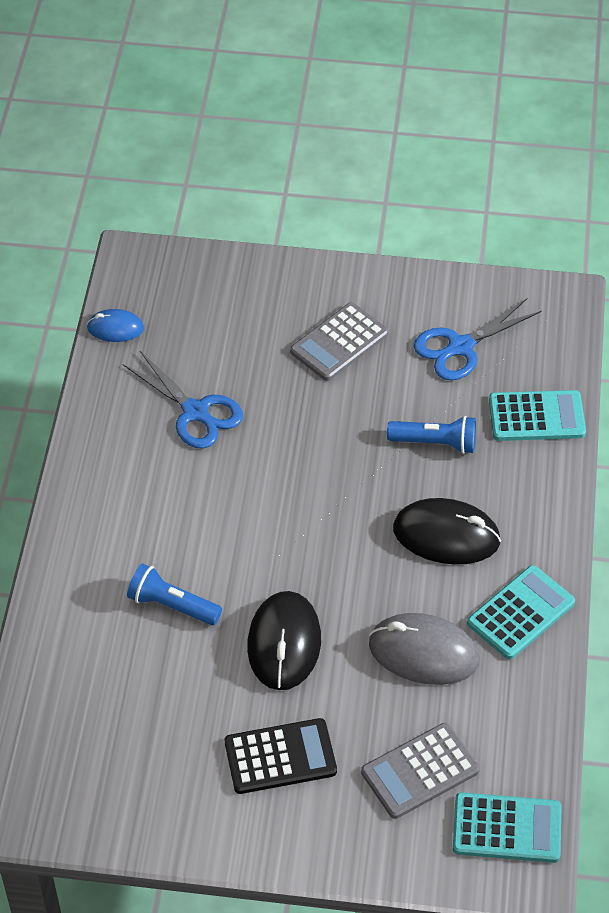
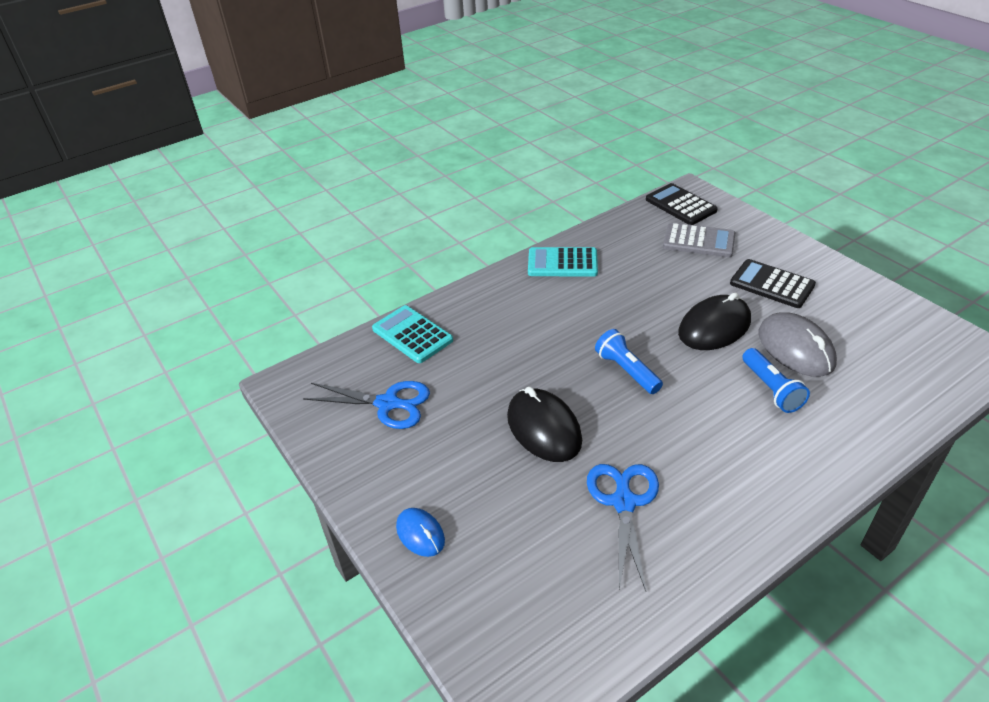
camera: 130 degrees left, 10 degrees down
blue mouse [87,309,144,342] -> blue mouse moved to [396,508,445,557]
grey calculator [290,302,389,381] -> none
grey mouse [369,613,480,685] -> grey mouse moved to [759,312,837,377]
blue flashlight [387,416,476,454] -> blue flashlight moved to [595,329,663,394]
black mouse [393,498,501,565] -> black mouse moved to [507,387,582,462]
turquoise calculator [453,792,562,863] -> black calculator [646,183,718,225]

